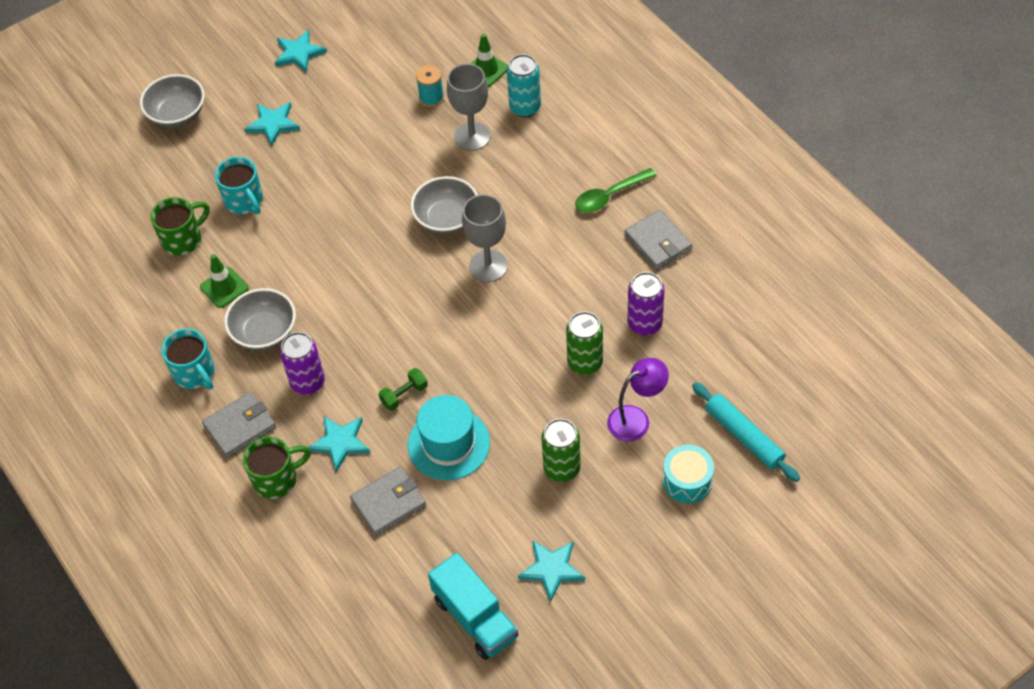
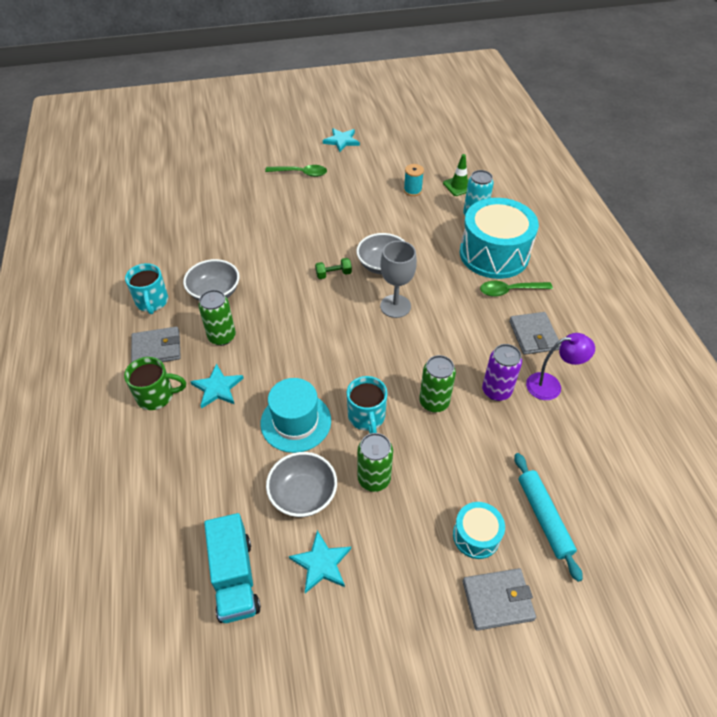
camera: 20 degrees right, 5 degrees down
grey bowl [140,74,205,128] -> grey bowl moved to [266,452,337,517]
green mug [151,197,209,256] -> none
green traffic cone [200,254,248,308] -> none
turquoise mug [215,156,263,214] -> turquoise mug moved to [347,376,387,434]
turquoise star [244,102,300,146] -> green spoon [265,165,327,177]
purple can [280,332,325,395] -> green can [198,290,236,346]
grey wallet [350,467,426,536] -> grey wallet moved to [463,568,536,631]
green dumbbell [379,368,428,411] -> green dumbbell moved to [315,258,352,279]
grey goblet [447,64,491,151] -> none
purple lamp [607,358,669,442] -> purple lamp moved to [526,333,595,400]
none -> turquoise drum [460,198,539,279]

